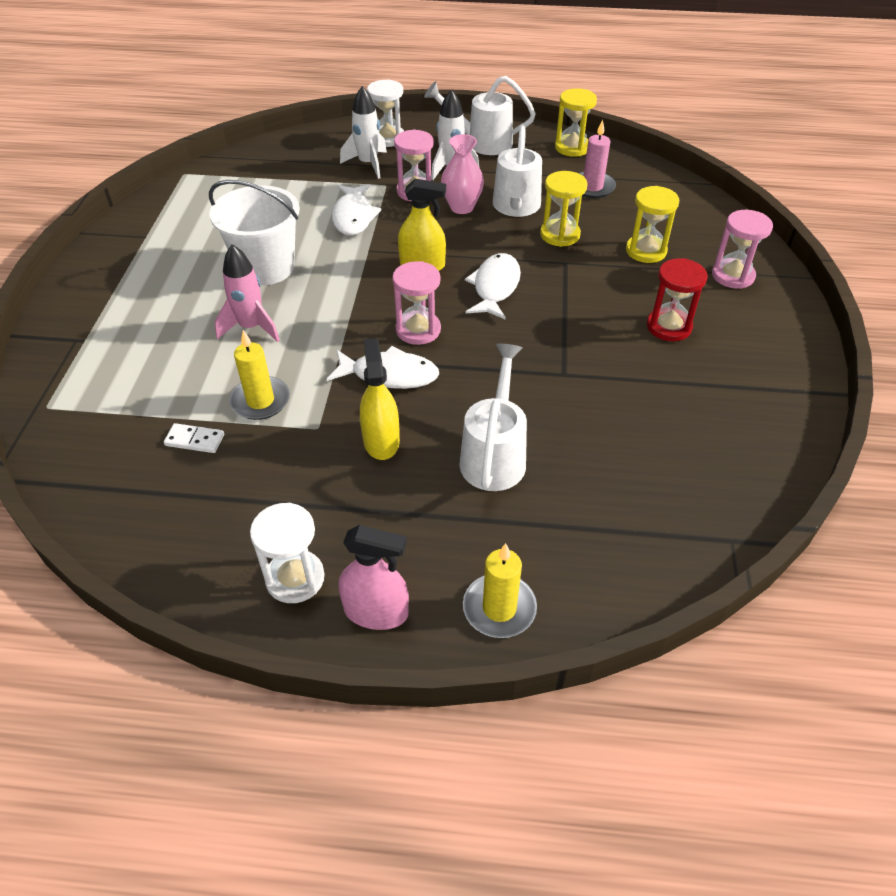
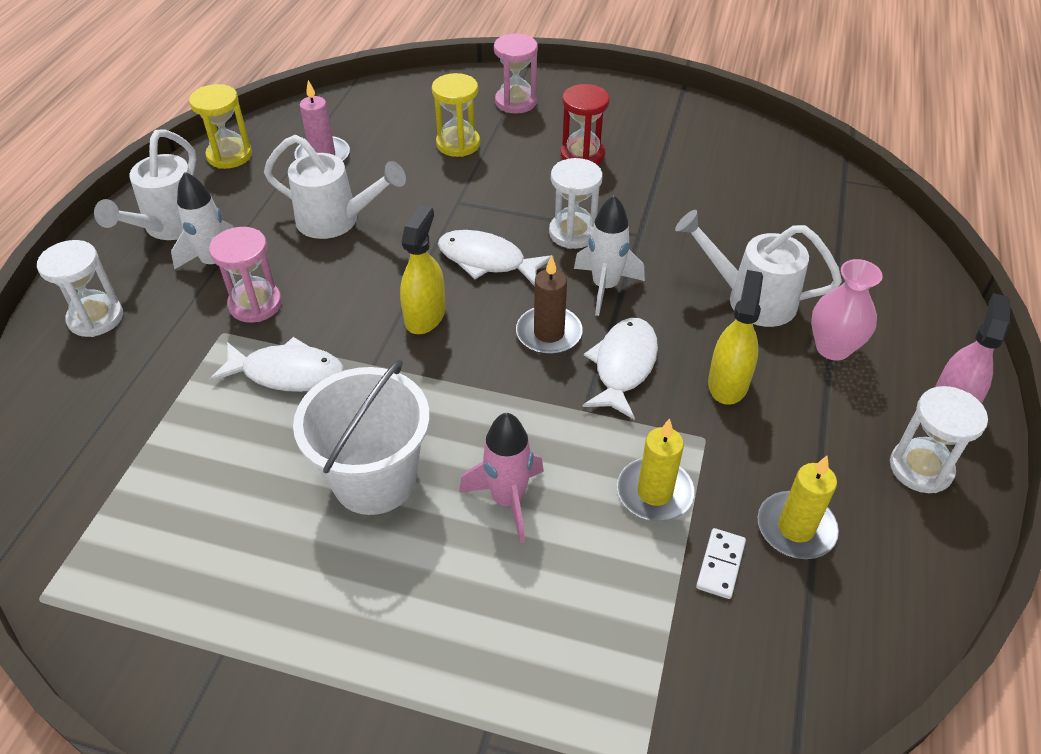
camera: 80 degrees left, 0 degrees up
white rocket [340,86,387,179] -> white rocket moved to [574,195,645,316]
yellow spray bottle [360,338,400,460] -> yellow spray bottle turned 105 degrees clockwise [708,270,763,405]
pink hourglass [392,261,441,345] -> brown candle [516,256,583,355]
pink vase [441,134,484,214] -> pink vase moved to [811,259,883,360]
yellow candle [463,543,537,638] -> yellow candle moved to [758,456,839,559]
yellow hourglass [540,171,588,247] -> none
none -> white hourglass [549,158,603,249]

